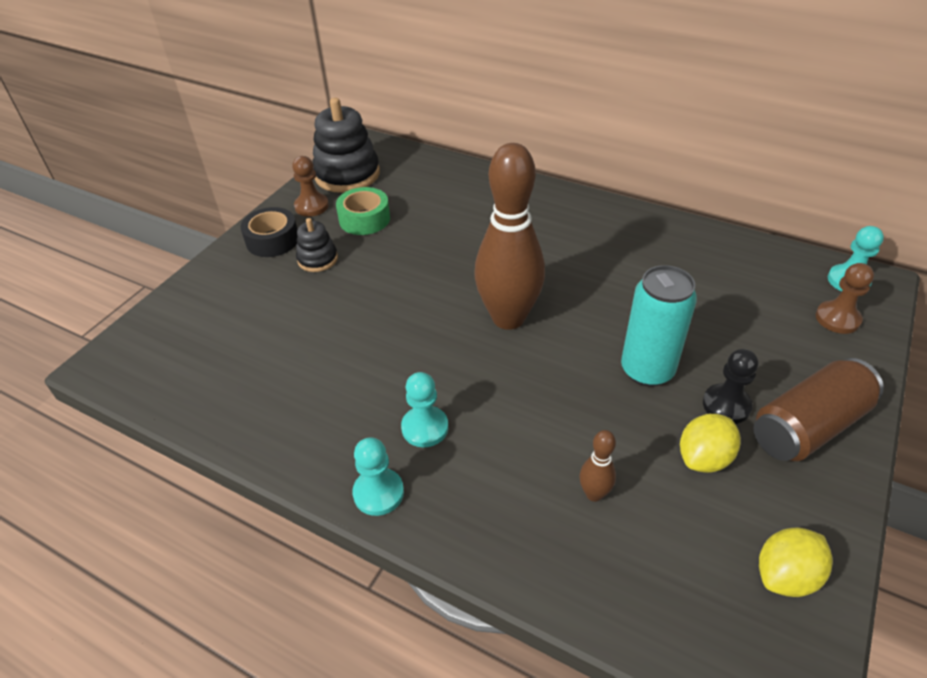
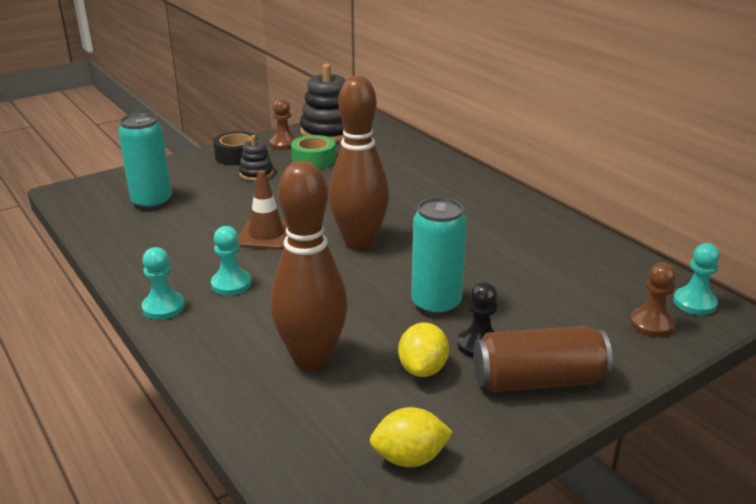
camera: 25 degrees right, 15 degrees down
brown bowling pin [580,430,616,502] -> brown bowling pin [270,161,348,371], size x2.40
yellow lemon [680,414,741,473] -> yellow lemon turned 60 degrees counterclockwise [398,323,449,377]
none -> turquoise can [118,113,172,210]
none -> brown traffic cone [238,170,288,250]

